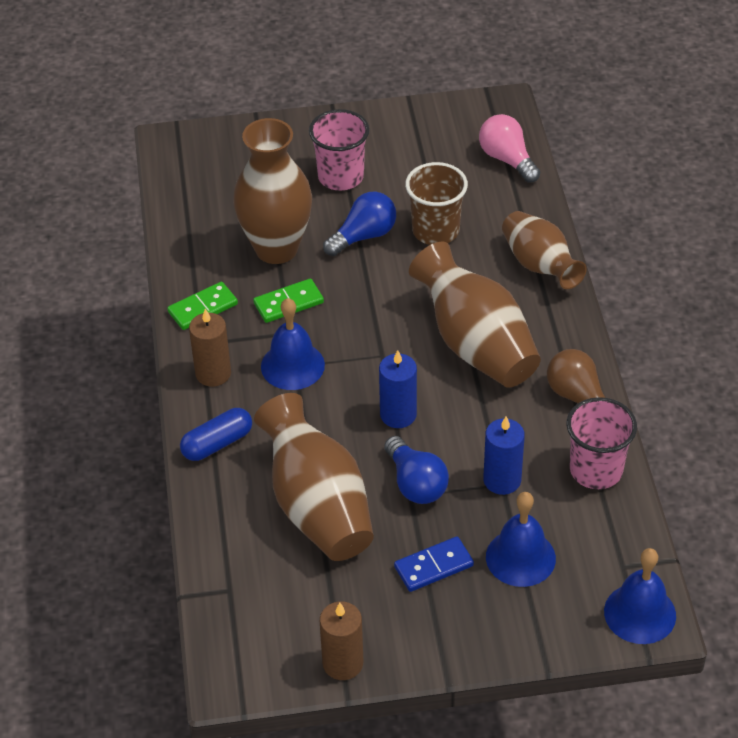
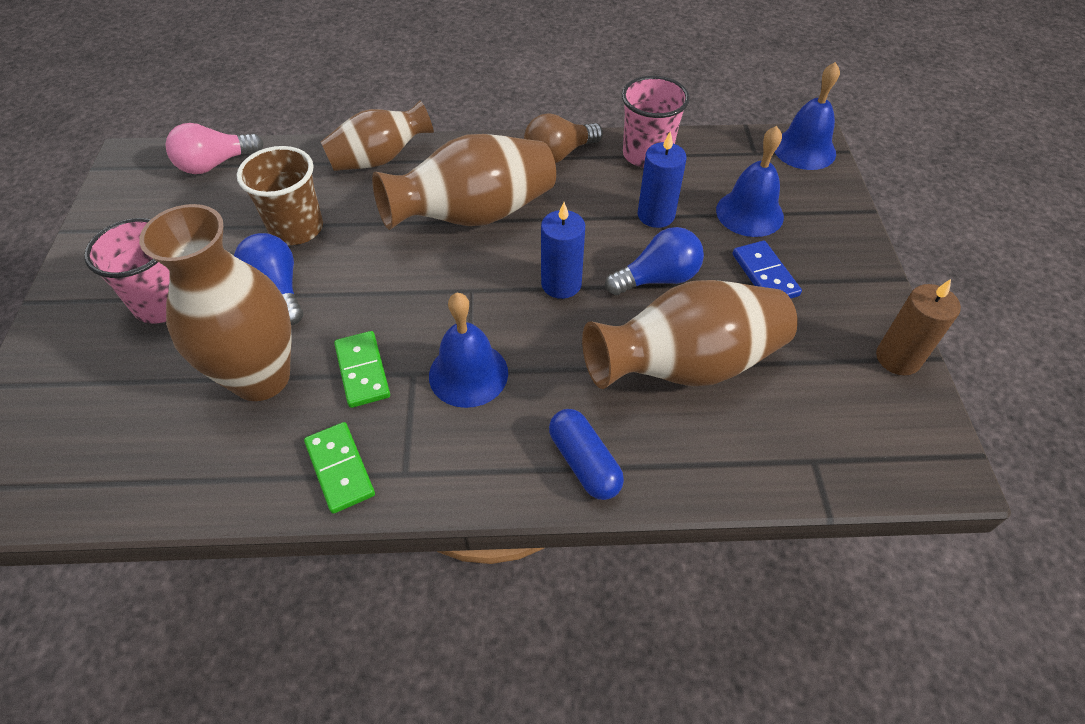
camera: 85 degrees left, 5 degrees up
brown candle [189,309,231,387] -> none

